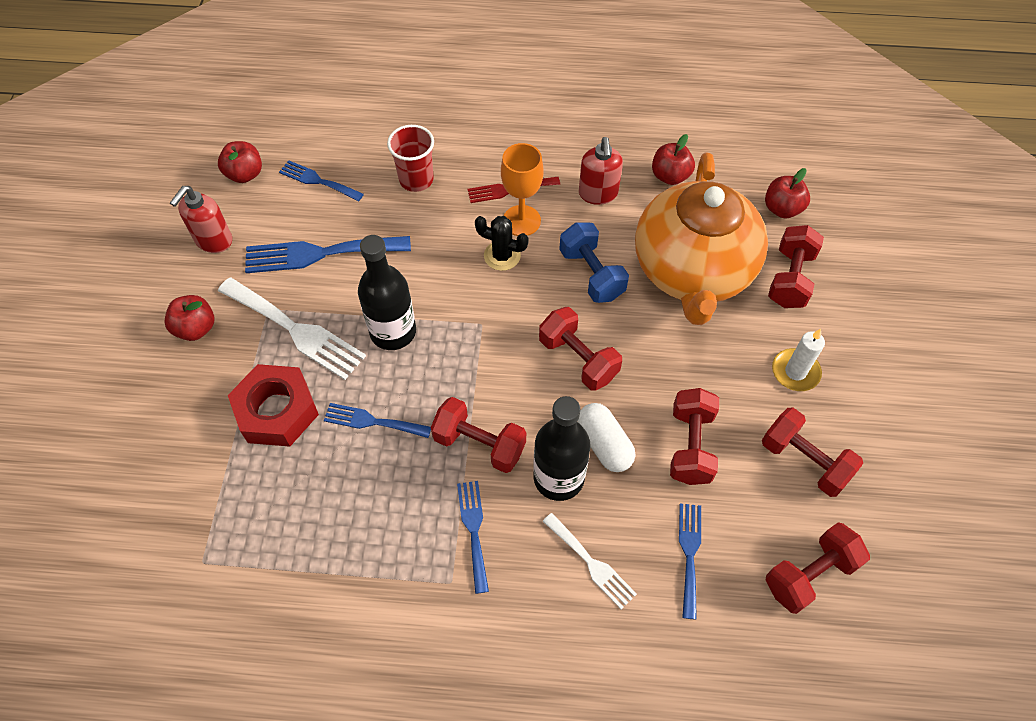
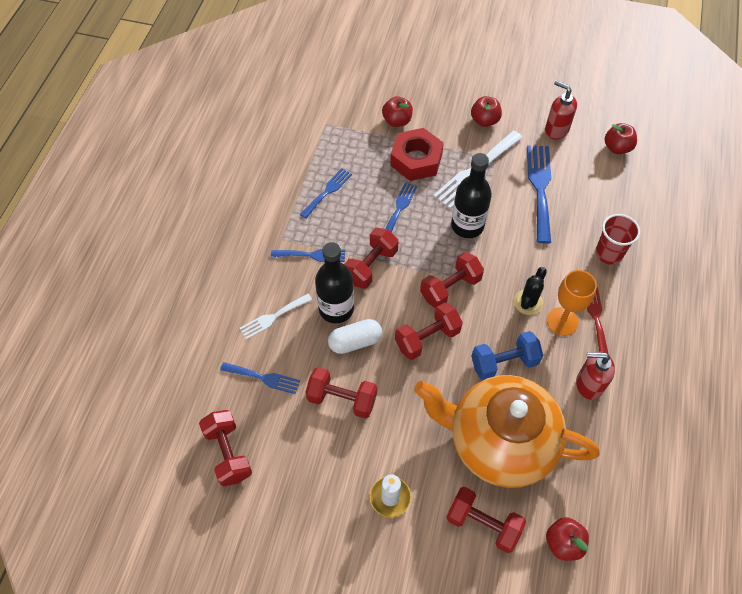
camera: 100 degrees right, 0 degrees up
blue fork [279,160,364,201] -> blue fork moved to [300,168,352,219]
red apple [652,134,695,185] -> red apple moved to [382,96,413,127]
red dumbbell [762,407,863,497] -> red dumbbell moved to [420,252,484,308]

